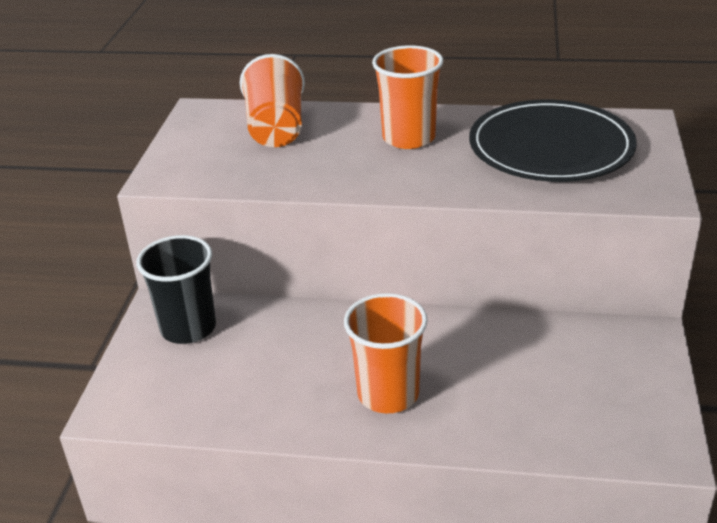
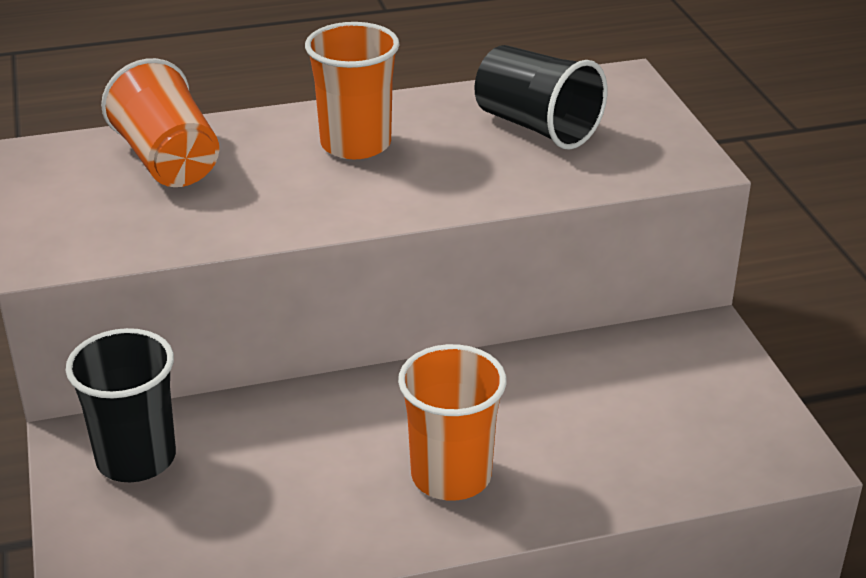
camera: 25 degrees left, 0 degrees up
black plate [469,100,637,182] -> black cup [474,45,607,150]

